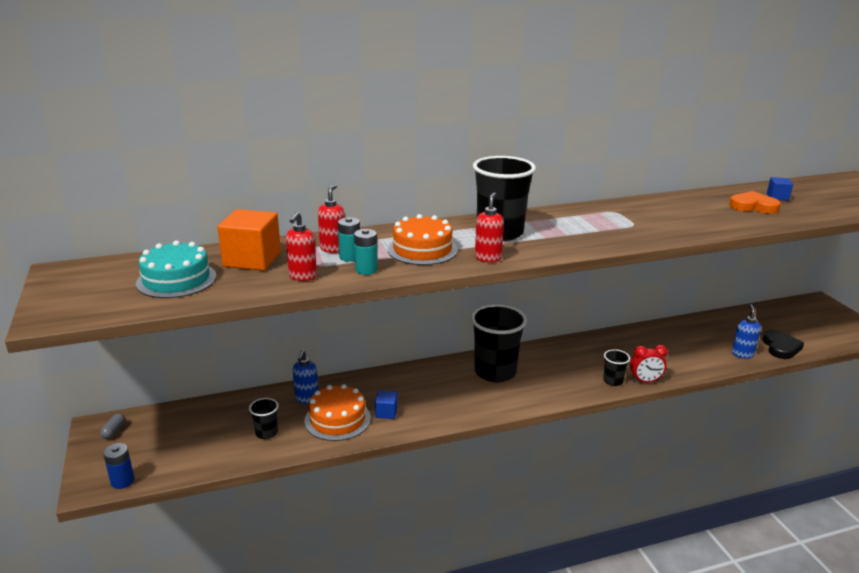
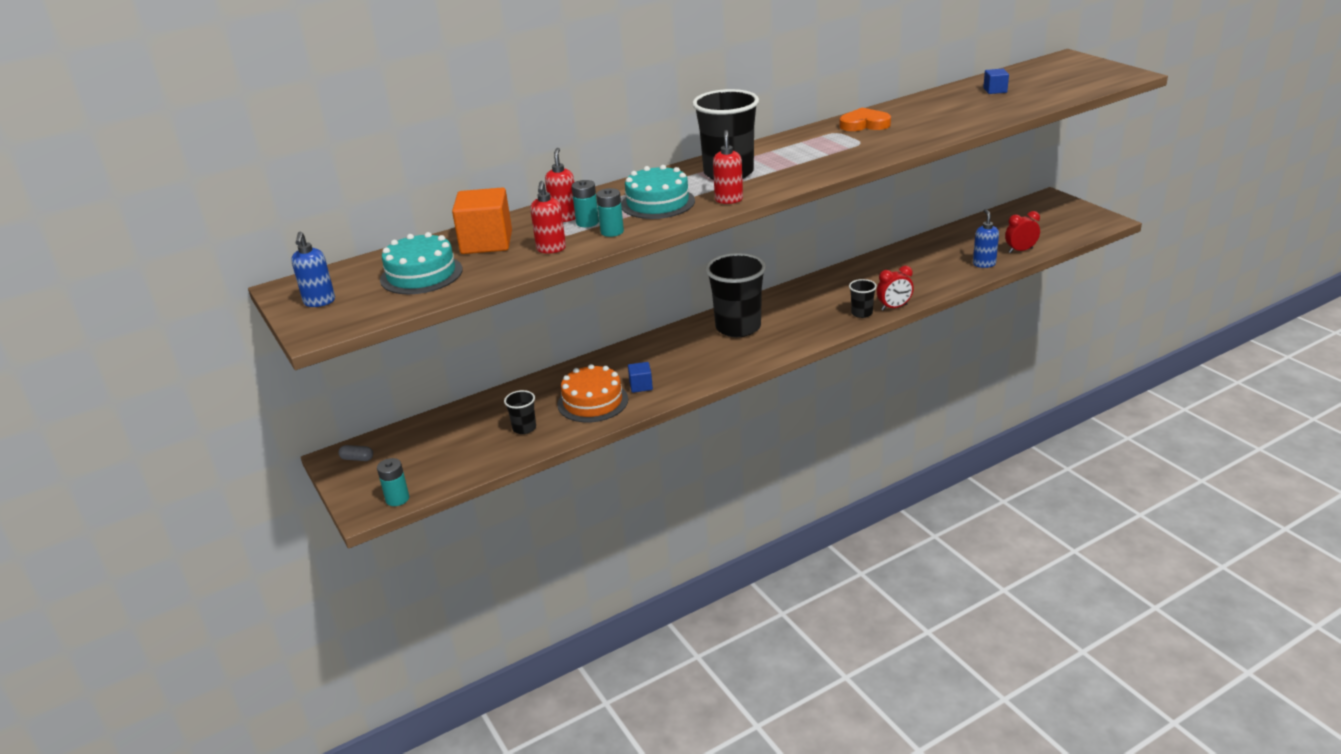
camera: 10 degrees left, 5 degrees up
grey capsule [100,413,125,439] -> grey capsule turned 75 degrees counterclockwise [338,445,373,461]
blue battery [103,443,134,489] -> turquoise battery [377,458,409,506]
blue soap dispenser [293,350,319,404] -> blue soap dispenser moved to [291,232,335,307]
orange cake [387,214,458,265] -> turquoise cake [621,165,695,219]
orange heart [729,191,781,214] -> orange heart moved to [840,107,891,131]
black heart [763,330,804,359] -> red clock [1005,211,1040,253]

